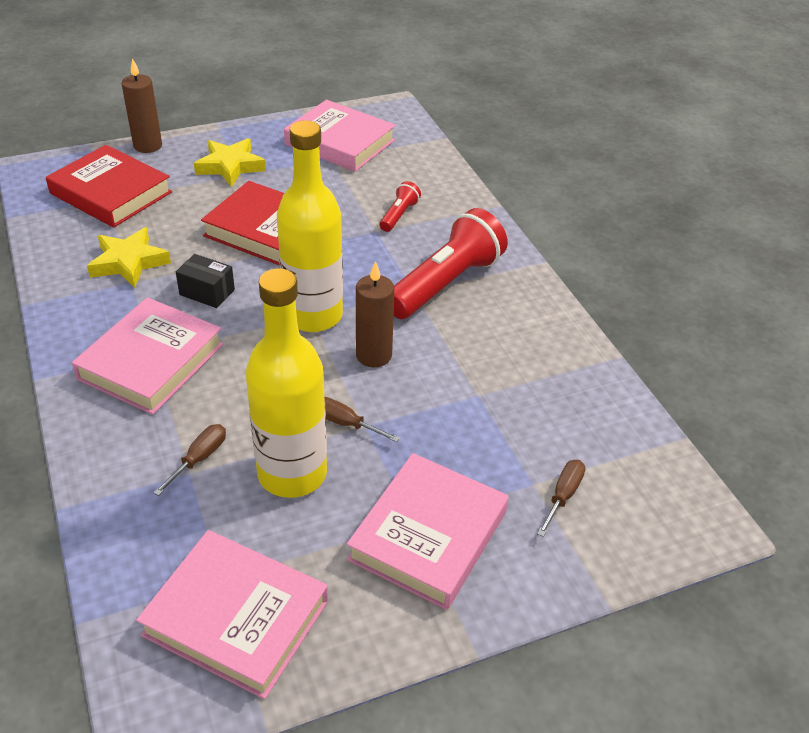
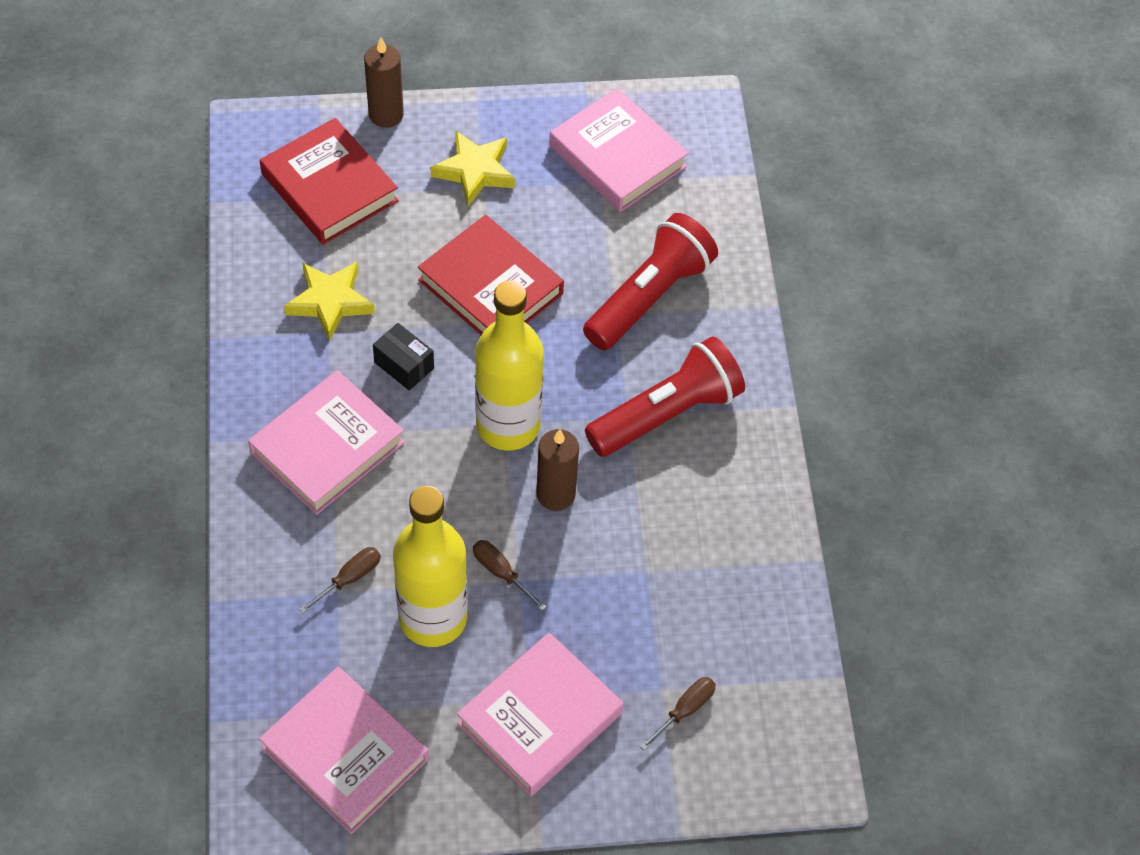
camera: 15 degrees right, 15 degrees up
red flashlight [380,181,421,232] -> red flashlight [583,213,718,350], size x2.15

